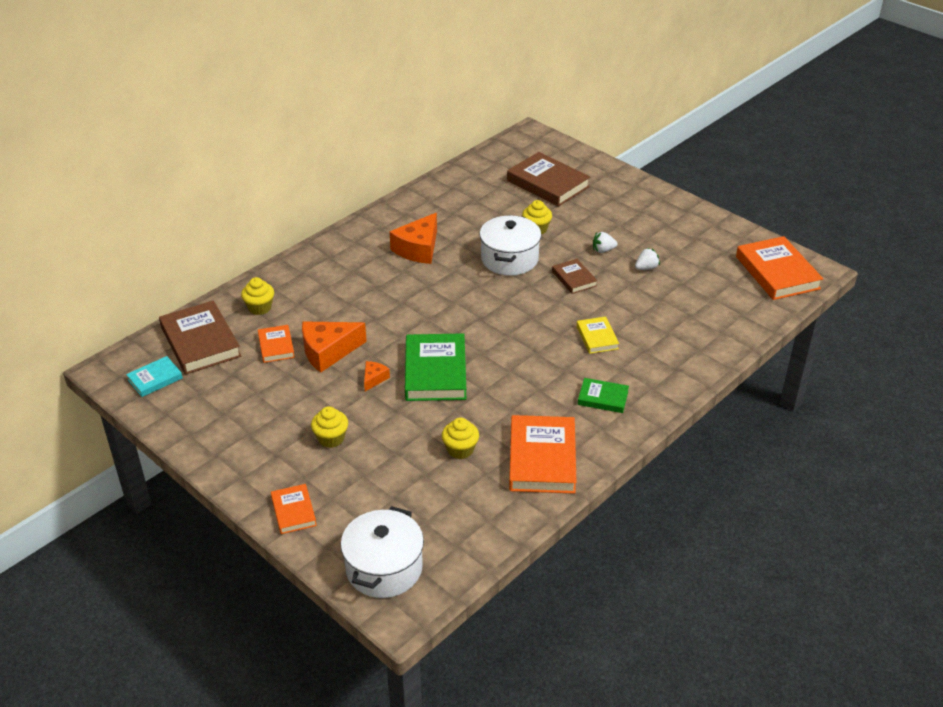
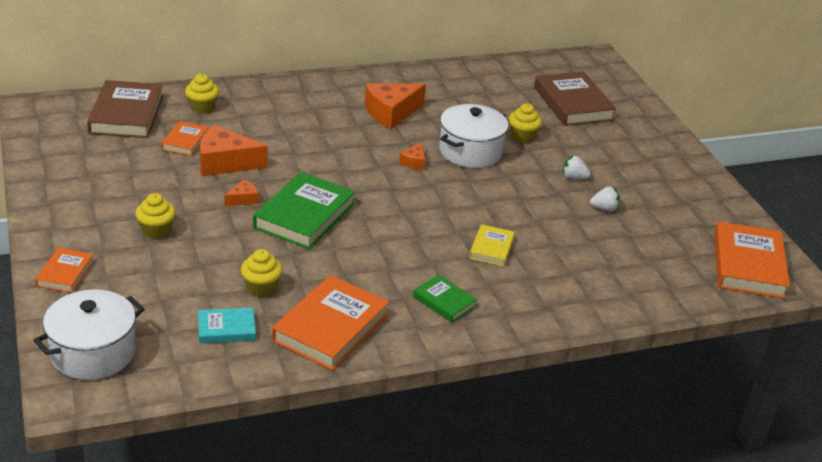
camera: 25 degrees right, 5 degrees down
turquoise book [126,356,183,397] -> turquoise book moved to [198,307,256,343]
brown book [552,259,597,294] -> none
none -> orange cheese [399,142,425,170]

